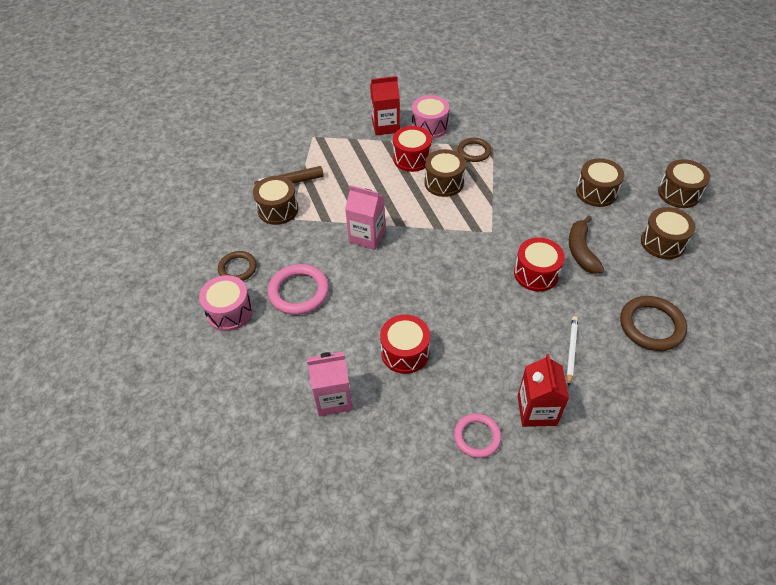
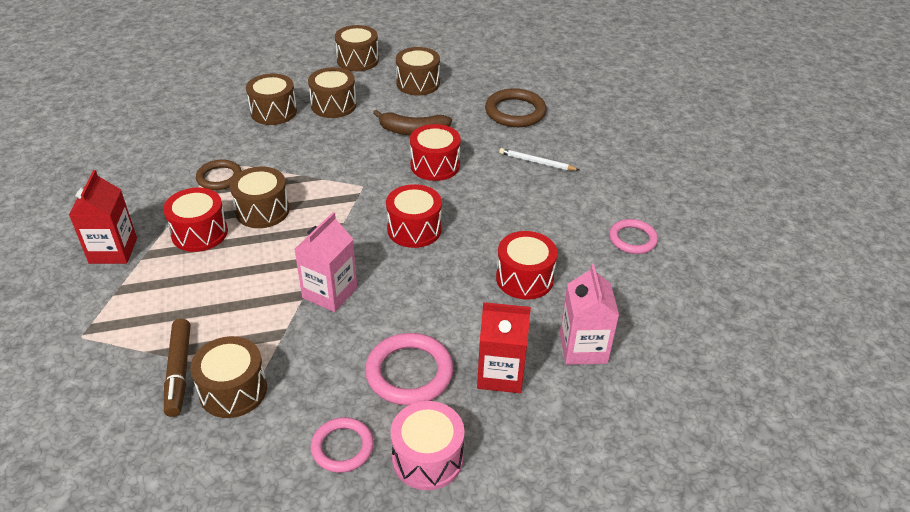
camera: 85 degrees left, 10 degrees down
brown ring [218,251,257,281] -> pink ring [311,417,374,473]
pink drum [412,95,449,139] -> none
red carton [517,354,569,427] -> red carton moved to [477,302,531,393]
none -> brown drum [246,73,297,125]
none -> red drum [386,184,442,248]

